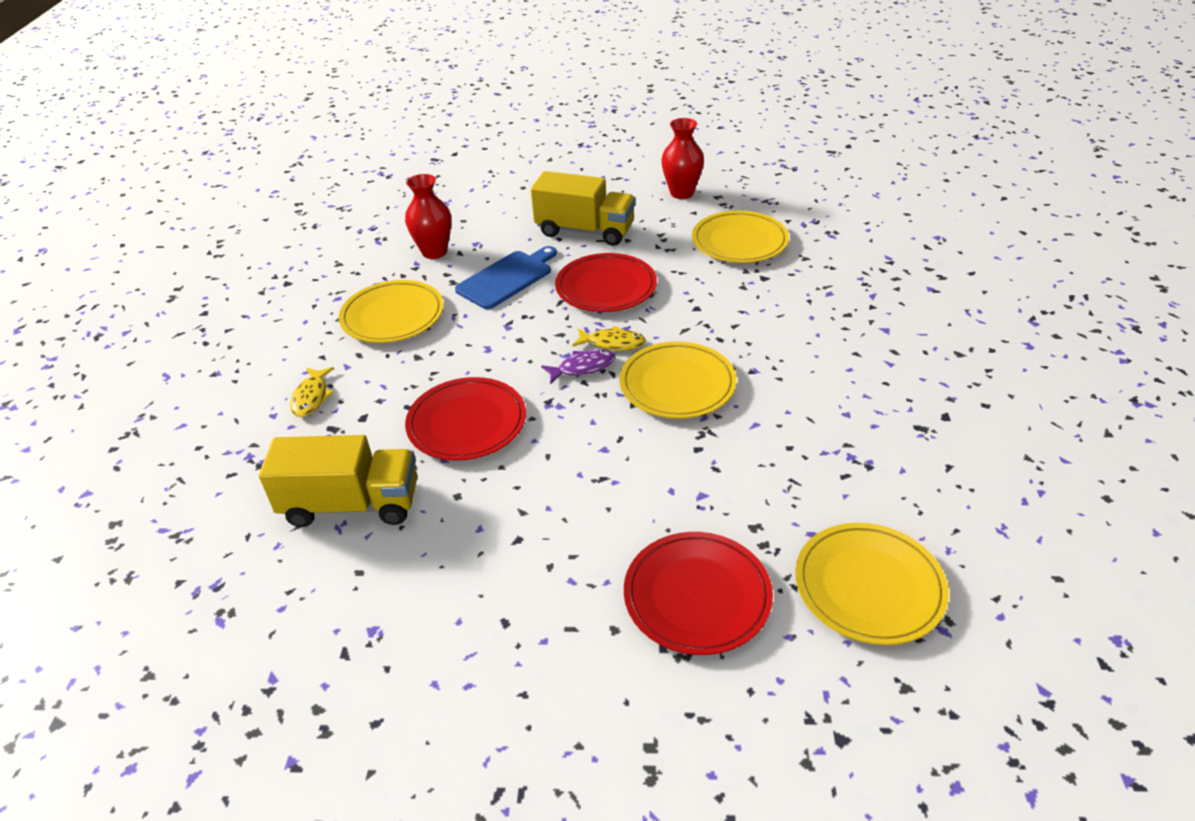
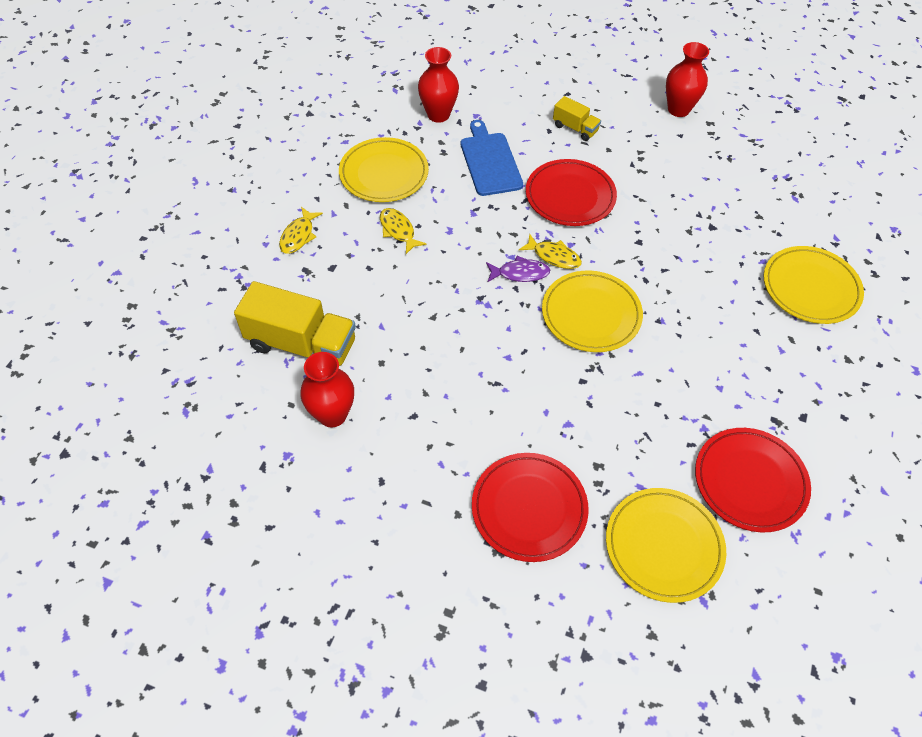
camera: 15 degrees right, 15 degrees up
red plate [405,377,526,461] -> red plate moved to [695,428,811,532]
blue cutting board [455,246,557,309] -> blue cutting board turned 75 degrees counterclockwise [461,120,523,196]
yellow truck [531,171,636,246] -> yellow truck [553,96,601,141], size x0.51
yellow plate [692,211,789,263] -> yellow plate moved to [764,246,864,324]
none -> red vase [300,352,354,428]
none -> yellow fish [380,208,426,254]

